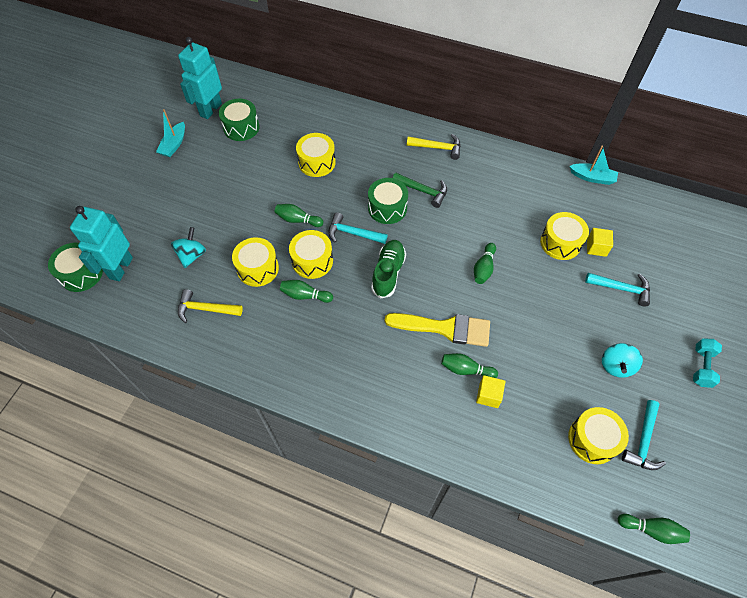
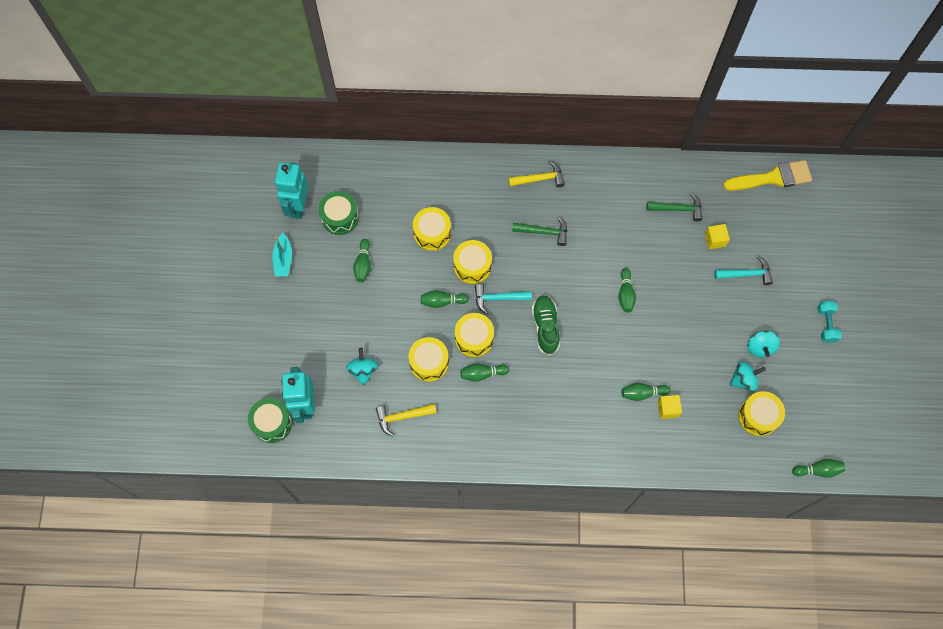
camera: 20 degrees left, 10 degrees up
green drum [368,178,408,224] -> none
yellow brush [384,313,490,347] -> yellow brush moved to [723,160,812,191]
yellow drum [540,212,589,260] -> yellow drum moved to [453,240,492,284]
turquoise boat [570,145,618,185] -> none
turquoise hammer [622,400,666,470] -> none
none -> green bowling pin [353,239,371,282]
none -> green hammer [647,192,702,221]
none -> turquoise spinning top [730,362,766,391]

